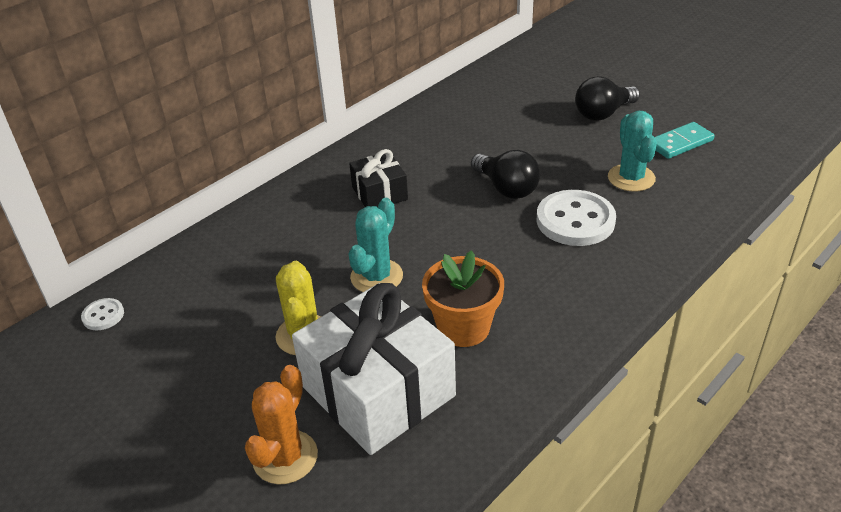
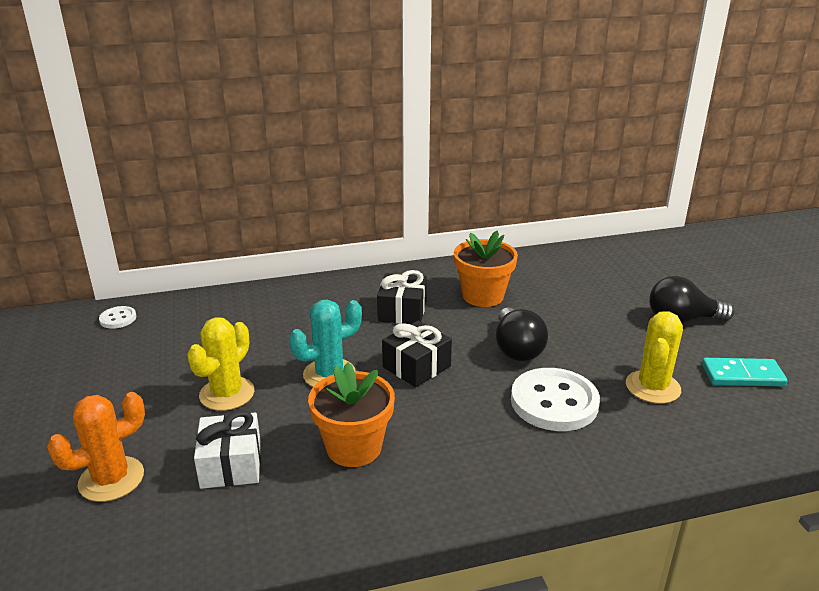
camera: 30 degrees right, 10 degrees down
white gift [292,283,456,455] -> white gift [194,410,261,489], size x0.52
turquoise cactus [608,111,657,192] -> yellow cactus [626,311,683,404]
none -> black gift [382,321,452,387]
none -> orange flower pot [454,230,518,307]

